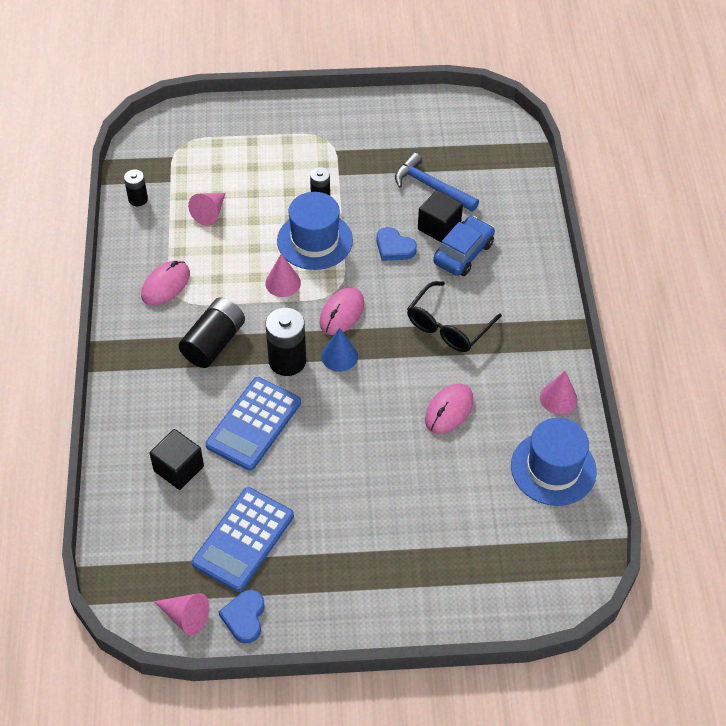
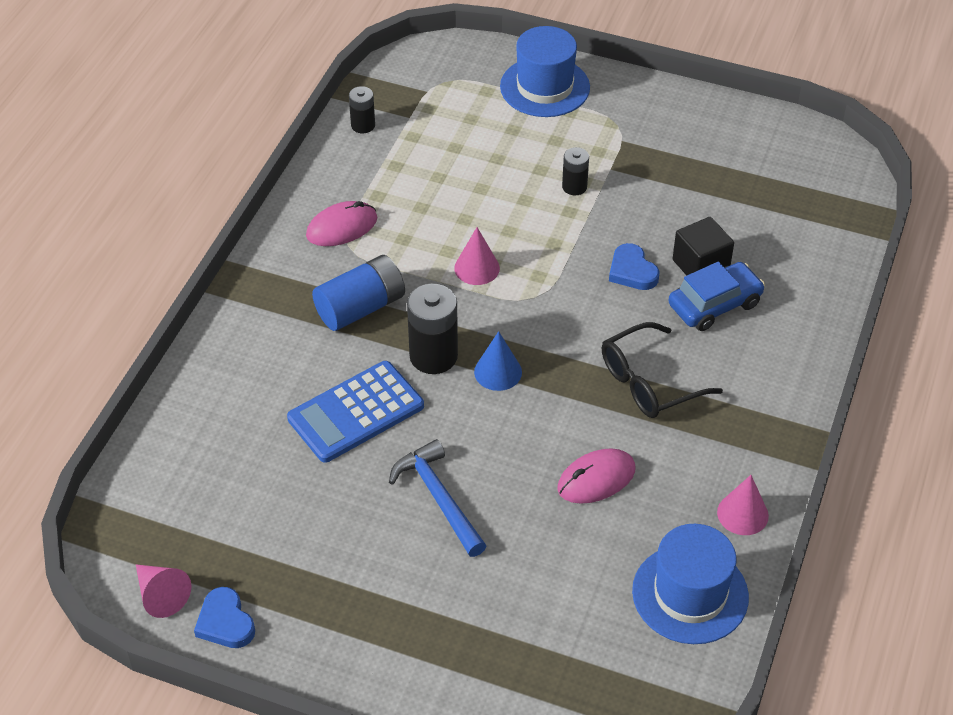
camera: 25 degrees right, 5 degrees down
black cube [149,429,204,490] -> none
black battery [179,297,245,368] -> blue battery [312,255,405,331]
pink cone [188,193,226,226] -> none
blue calculator [192,487,294,592] -> none
blue heart [219,590,265,643] -> blue heart turned 60 degrees counterclockwise [194,587,255,648]
blue hat [277,192,353,270] -> blue hat moved to [500,26,590,117]
pink mouse [320,287,364,335] -> none
blue hammer [395,153,479,212] -> blue hammer moved to [389,439,486,557]

